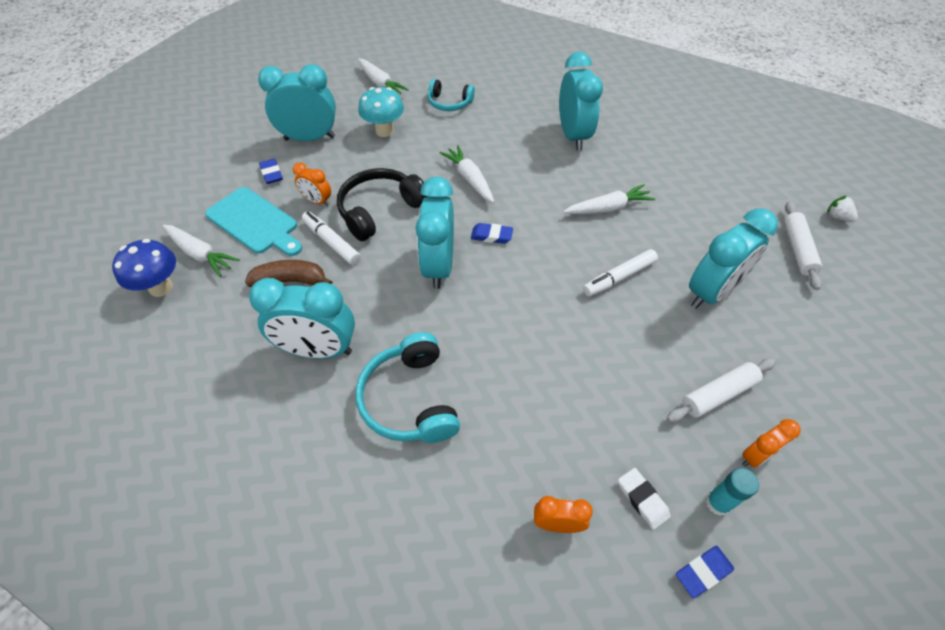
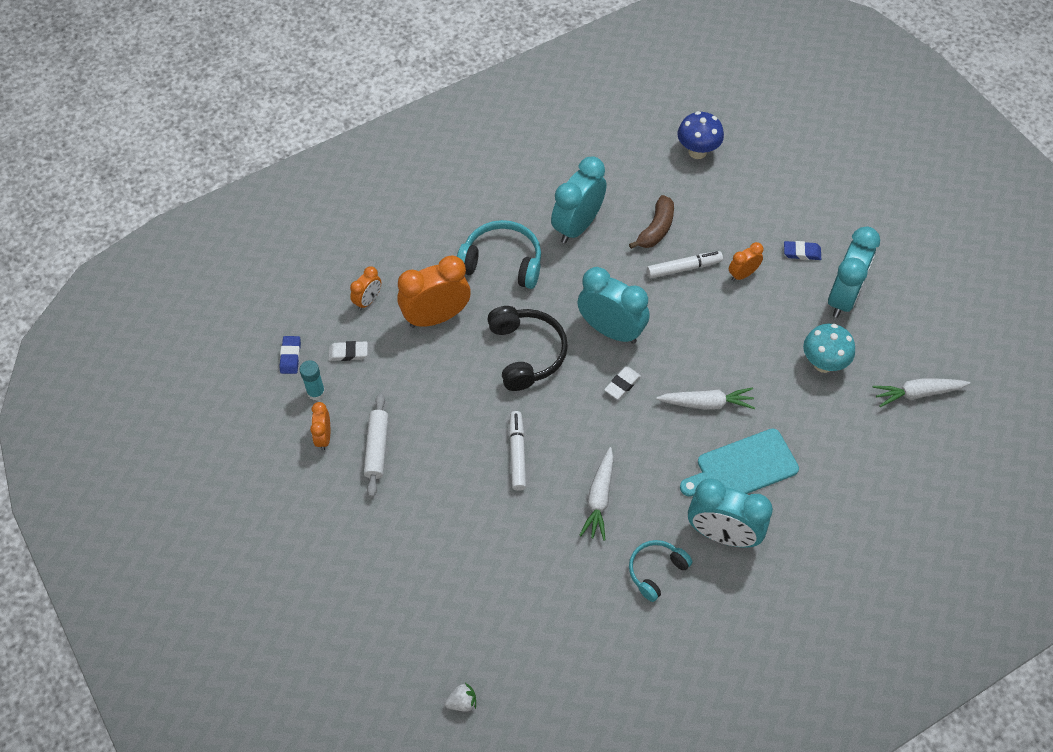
camera: 120 degrees right, 5 degrees up
white carrot [163,225,240,277] -> none
turquoise cutting board [205,187,302,256] -> turquoise cutting board moved to [680,428,799,497]
black headphones [337,168,427,241] -> black headphones moved to [487,306,568,391]
turquoise headphones [428,79,475,111] -> turquoise headphones moved to [629,540,692,602]
blue eraser [471,223,513,244] -> white eraser [604,367,641,399]
turquoise clock [689,208,778,309] -> none
white rolling pin [784,201,823,290] -> none
none -> orange clock [398,255,471,328]

